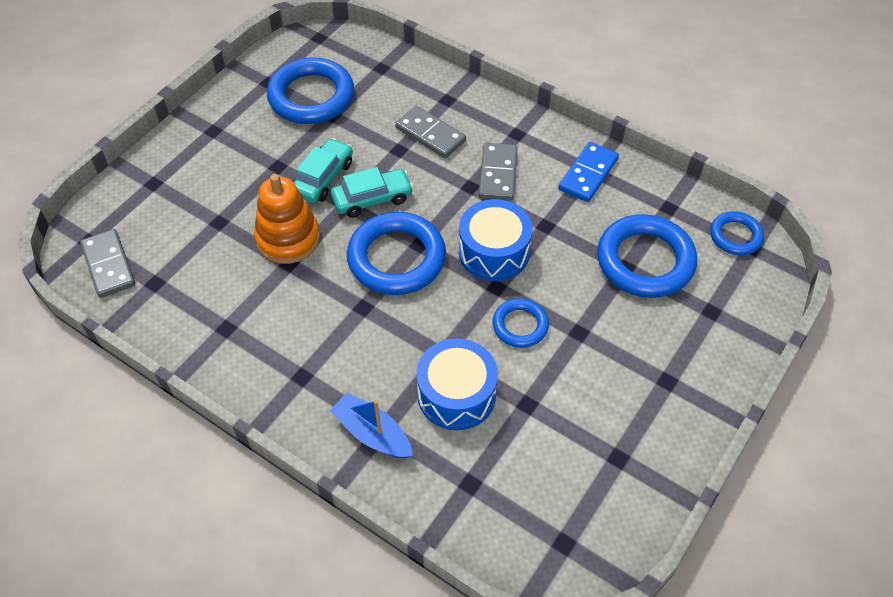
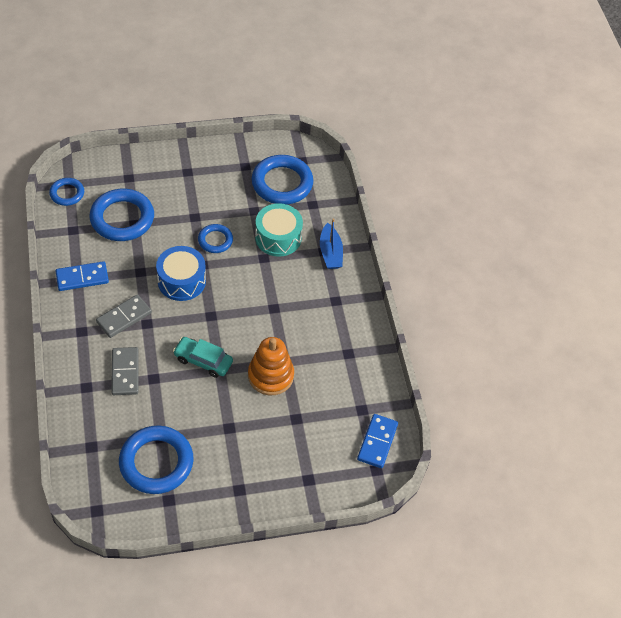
camera: 140 degrees left, 0 degrees up
grey domino [80,229,135,298] -> blue domino [357,414,398,468]
turquoise car [293,138,353,203] -> none
blue ring [347,212,446,295] -> blue ring moved to [251,155,313,205]
blue drum [416,338,498,430] -> turquoise drum [255,203,303,257]

